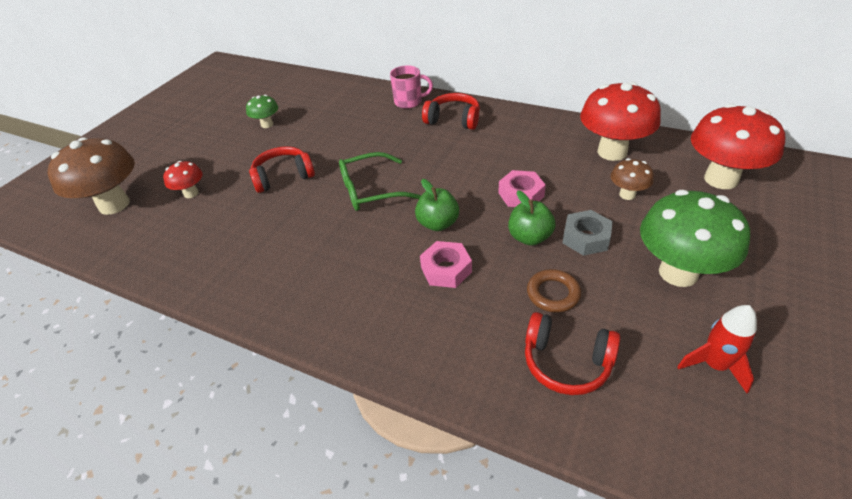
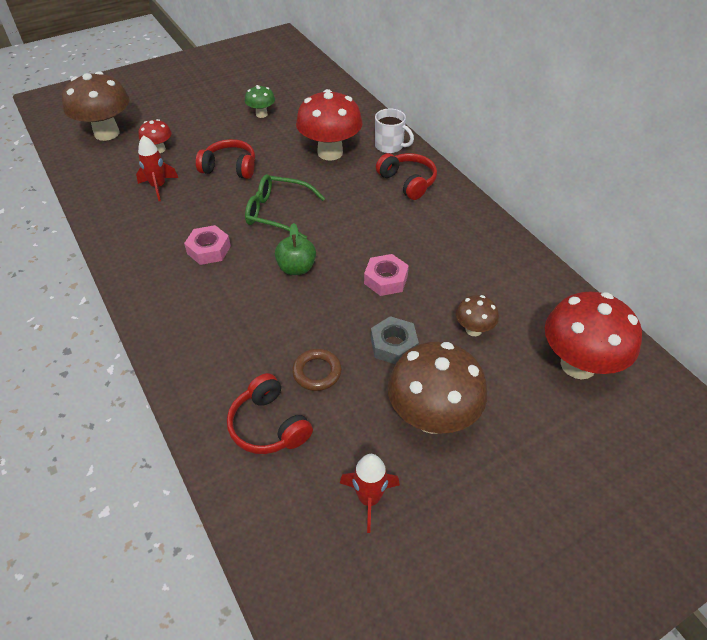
camera: 30 degrees right, 5 degrees up
pink mug [390,65,433,109] -> white mug [375,109,414,153]
pink nut [420,241,472,288] -> pink nut moved to [184,225,231,265]
green apple [508,190,556,246] -> none
red mushroom [580,82,661,161] -> red mushroom moved to [296,89,363,161]
green mushroom [640,190,750,287] -> brown mushroom [388,342,487,434]
none -> red rocket [136,135,178,201]

